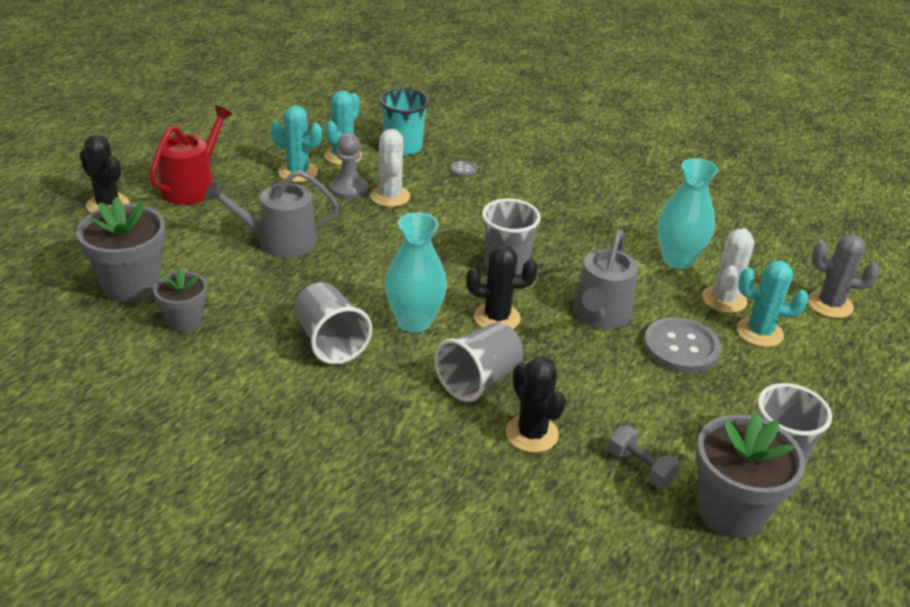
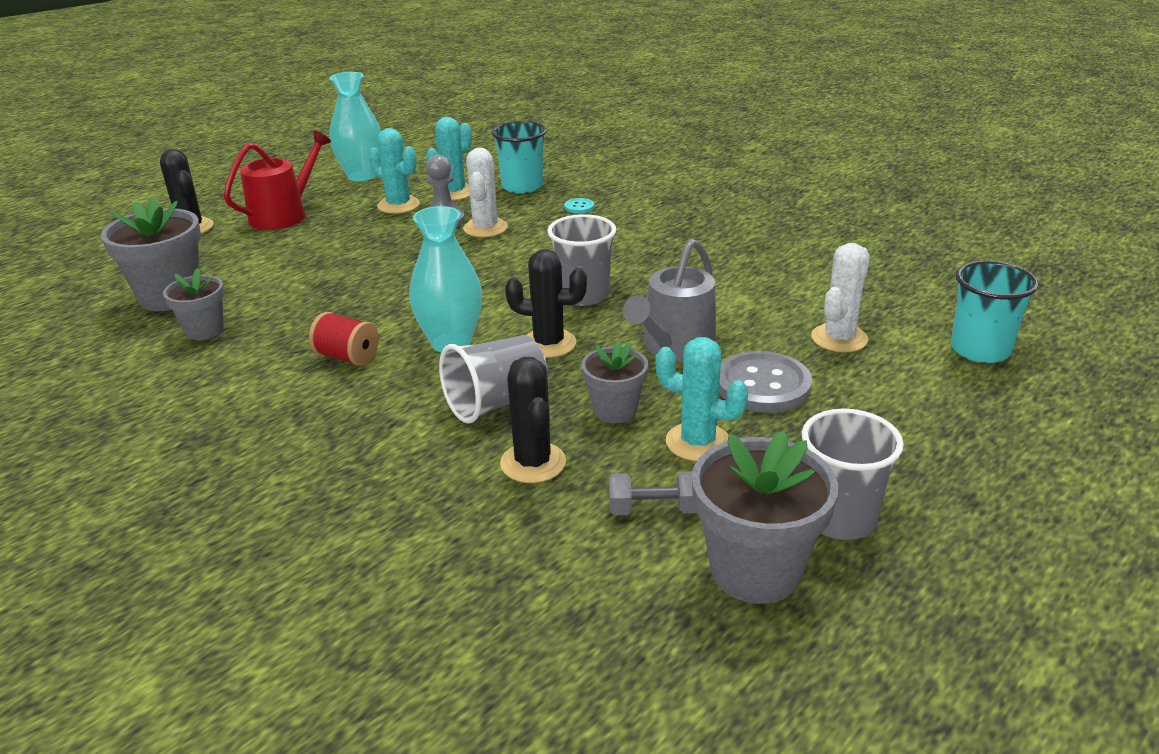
camera: 15 degrees right, 5 degrees down
grey watering can [204,170,339,258] -> none
grey cup [294,282,372,364] -> red spool [309,312,379,366]
grey button [451,161,478,177] -> turquoise button [564,198,594,213]
grey dumbbell [608,426,680,488] -> grey dumbbell turned 60 degrees counterclockwise [609,471,697,516]
turquoise vase [658,158,718,269] -> turquoise vase moved to [330,72,381,181]
turquoise cactus [737,261,808,347] -> turquoise cactus moved to [655,337,748,461]
grey cactus [808,235,880,318] -> turquoise cup [951,260,1039,363]
none -> grey flower pot [582,341,648,423]

